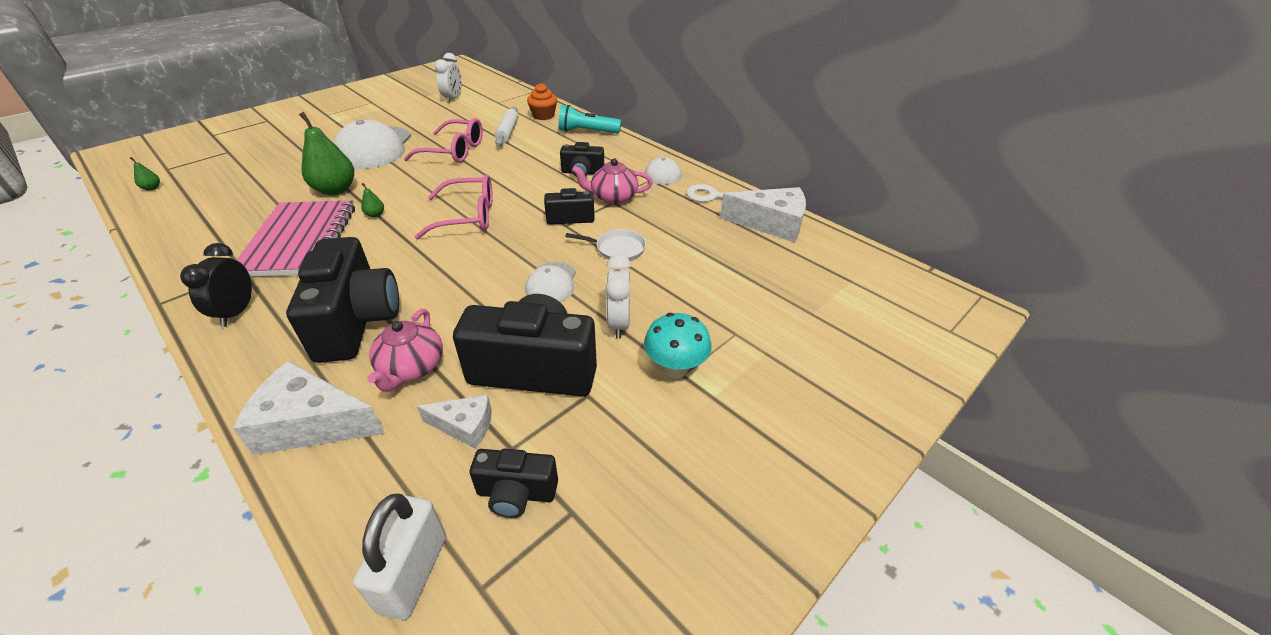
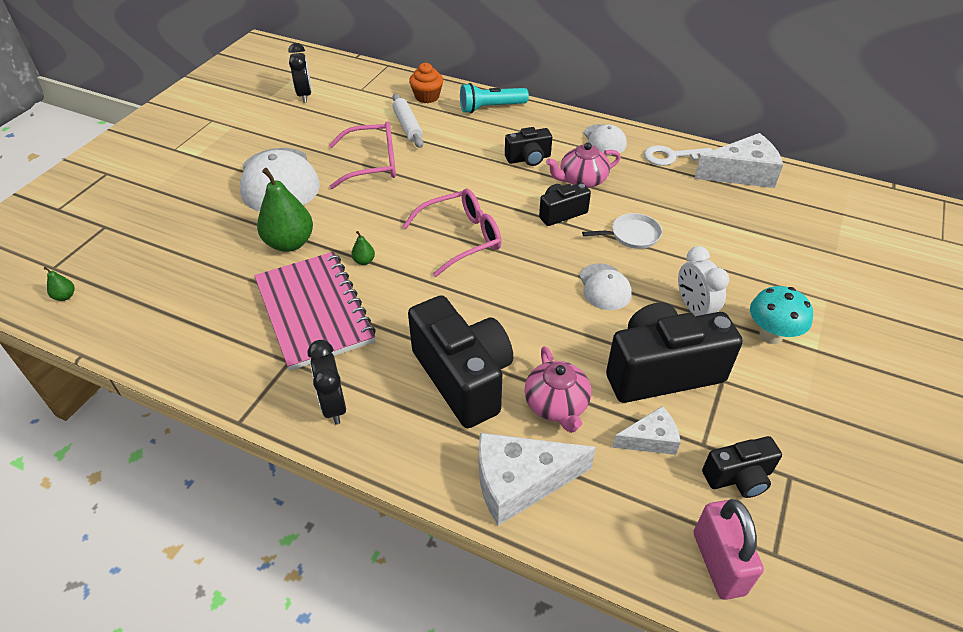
camera: 20 degrees left, 5 degrees up
white padlock [353,493,446,620] -> pink padlock [694,499,764,600]
white clock [434,53,462,103] -> black clock [288,43,312,103]

